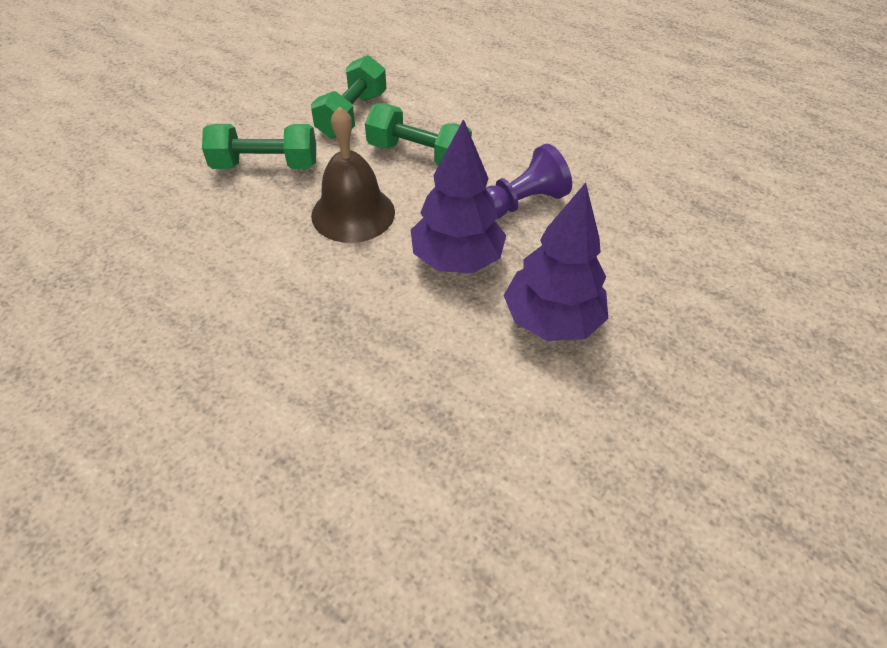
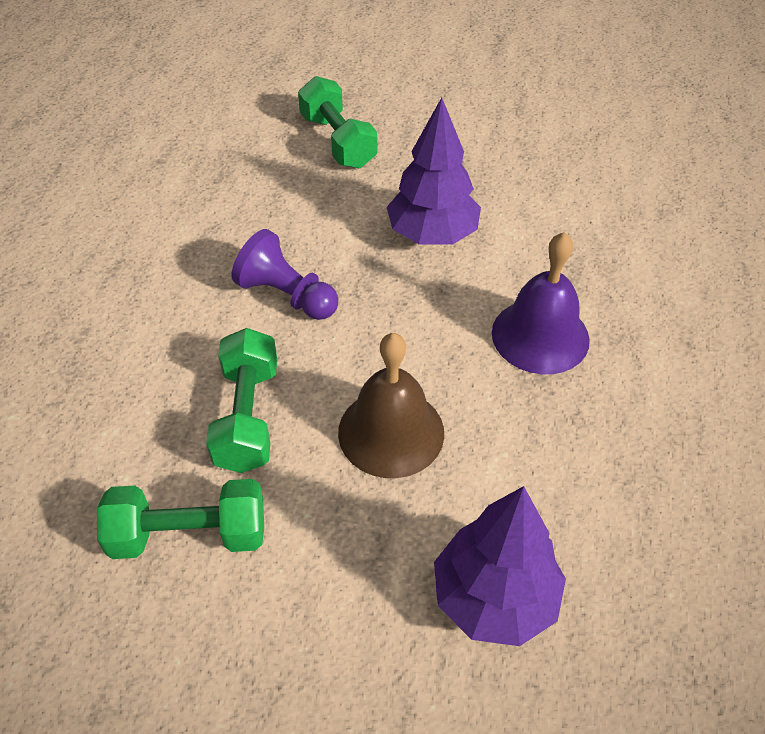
camera: 115 degrees left, 0 degrees up
green dumbbell [202,124,316,169] -> green dumbbell moved to [298,76,377,168]
purple tree [411,119,506,273] -> purple tree moved to [434,486,566,646]
none -> purple bell [492,232,590,374]

